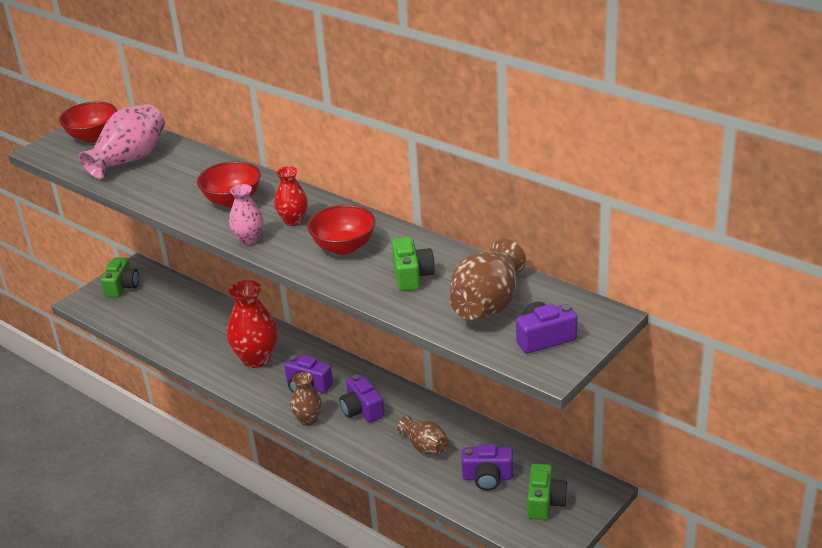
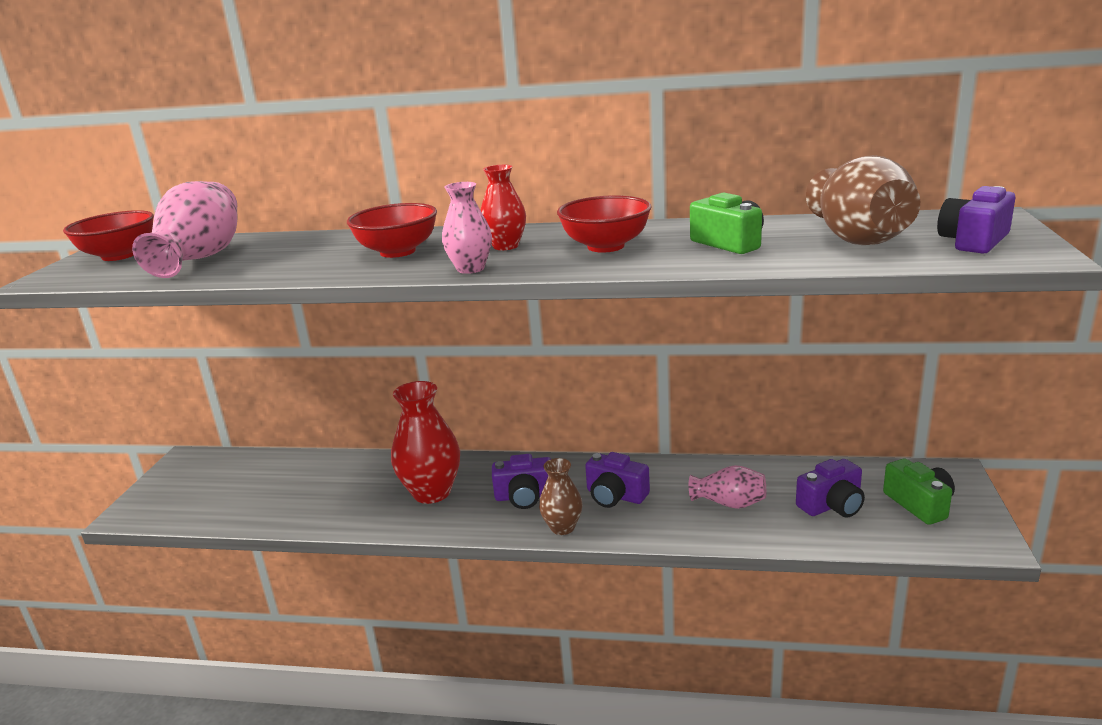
camera: 30 degrees left, 10 degrees down
green camera [101,257,139,298] -> none
brown vase [397,416,449,454] -> pink vase [689,465,766,509]

